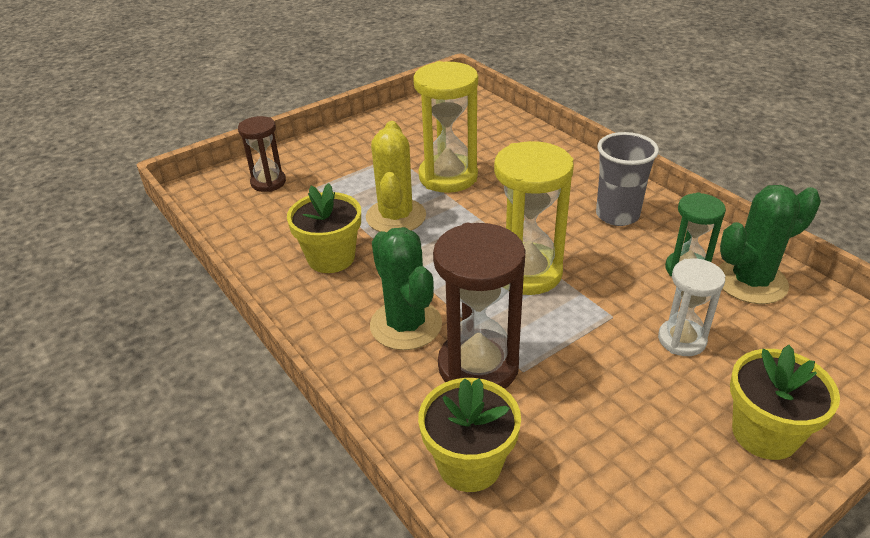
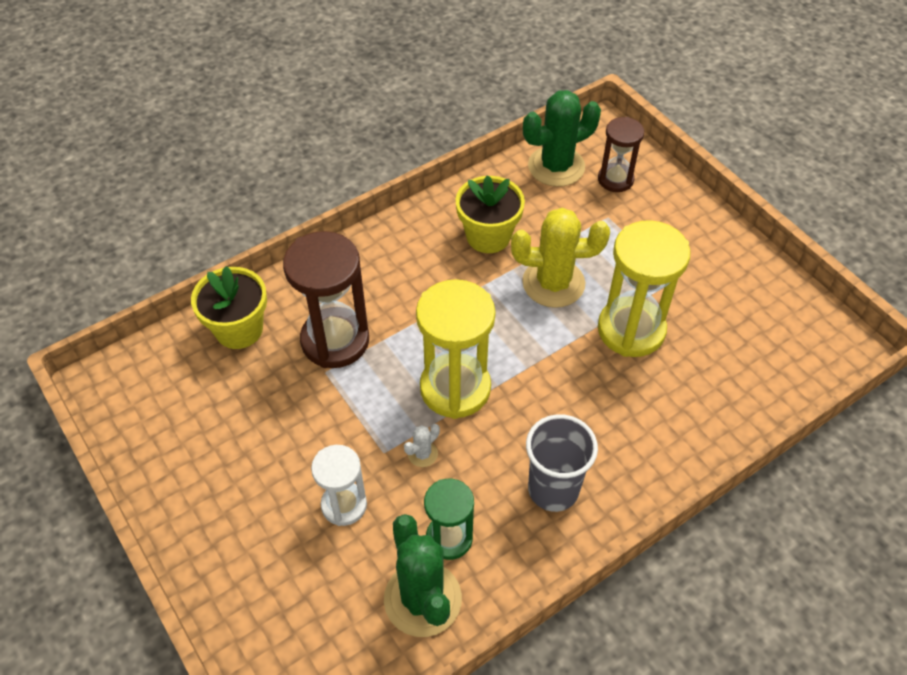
camera: 90 degrees right, 15 degrees up
green cactus [370,227,442,350] -> green cactus moved to [523,90,601,187]
yellow flower pot [730,345,840,460] -> none
none -> white cactus [404,424,440,467]

